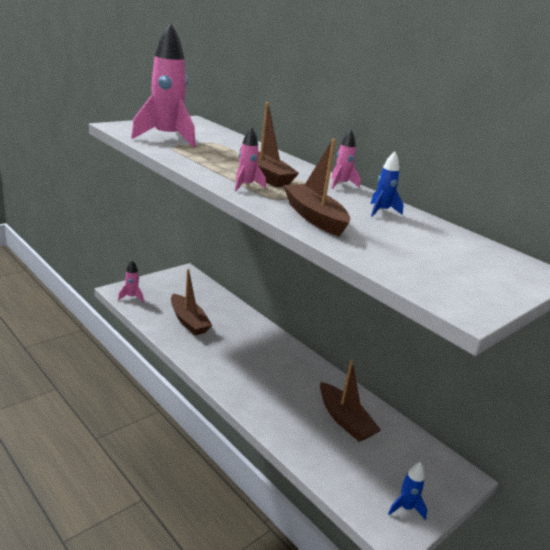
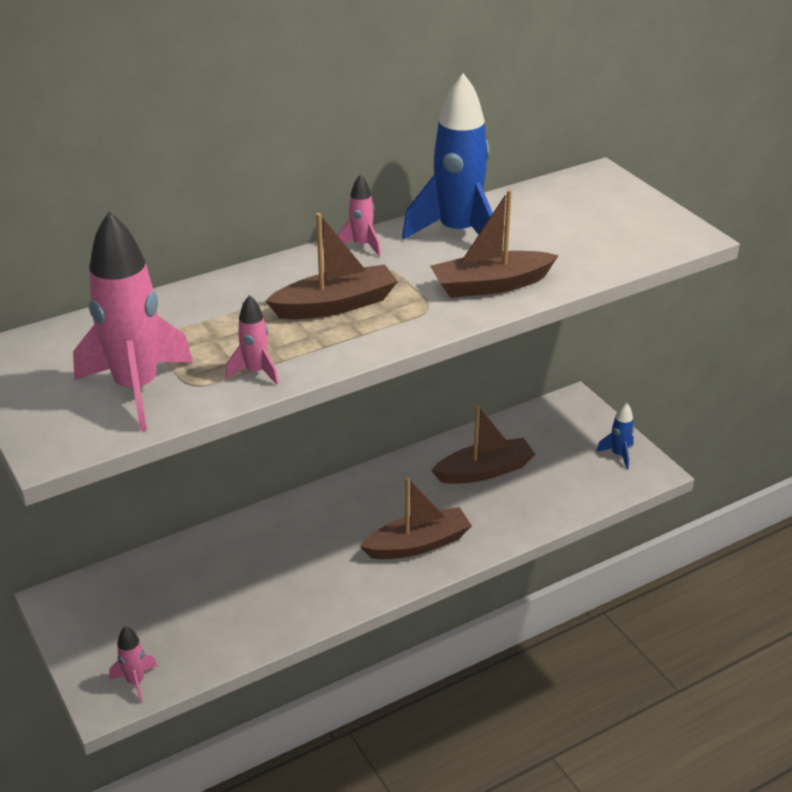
camera: 75 degrees left, 10 degrees up
brown boat [171,269,212,335] -> brown boat moved to [360,477,472,559]
pink rocket [235,127,266,191] -> pink rocket moved to [226,295,279,385]
blue rocket [371,151,404,217] -> blue rocket [402,73,493,240], size x2.15

